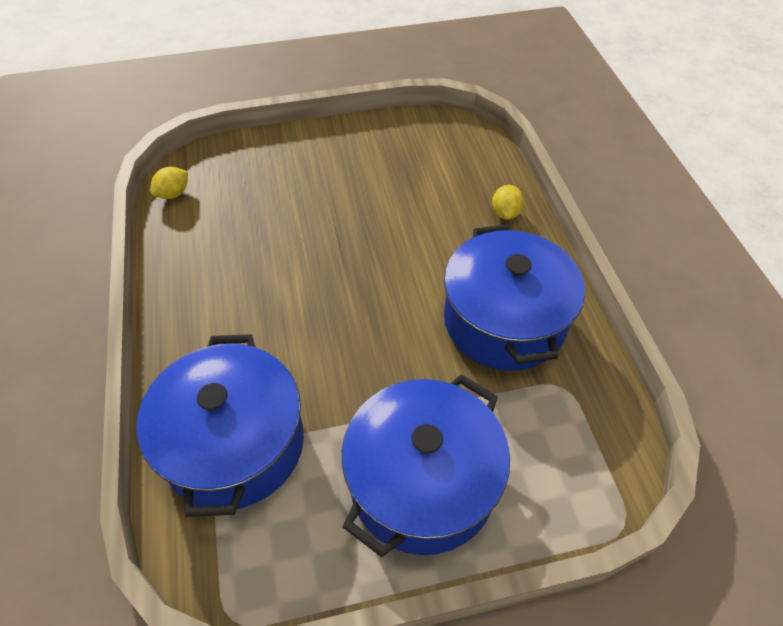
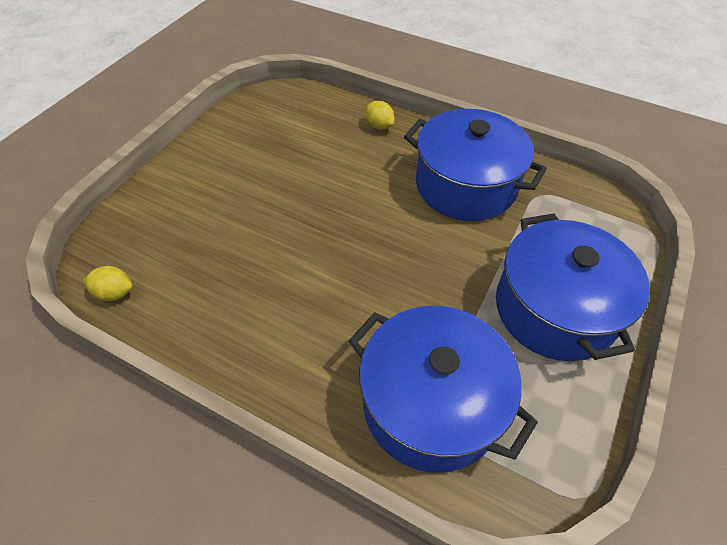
camera: 50 degrees left, 0 degrees up
yellow lemon [150,167,188,199] -> yellow lemon turned 75 degrees counterclockwise [83,266,132,301]

